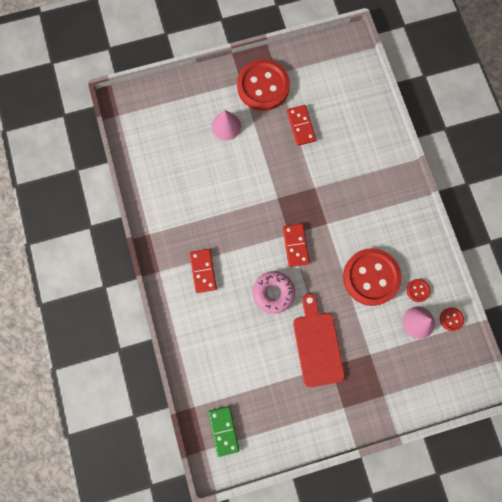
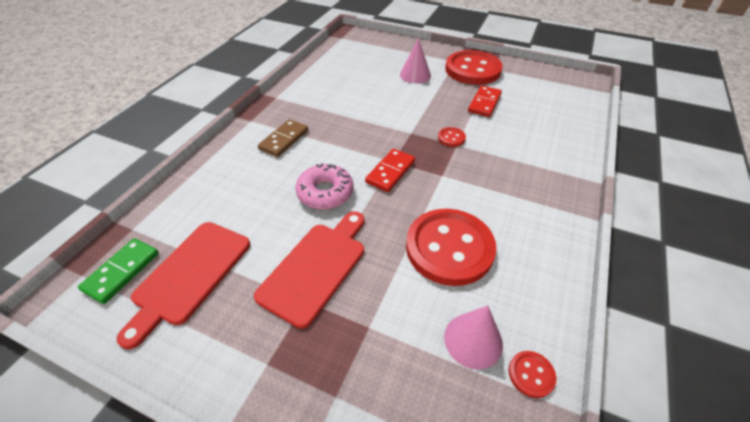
camera: 40 degrees right, 30 degrees down
red domino [190,249,217,293] -> brown domino [258,119,308,157]
red button [406,279,431,302] -> red button moved to [438,127,466,147]
none -> red cutting board [117,222,250,350]

